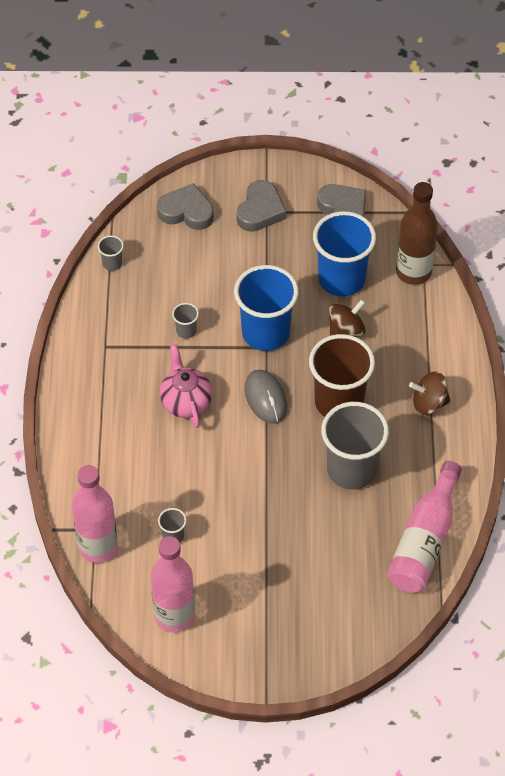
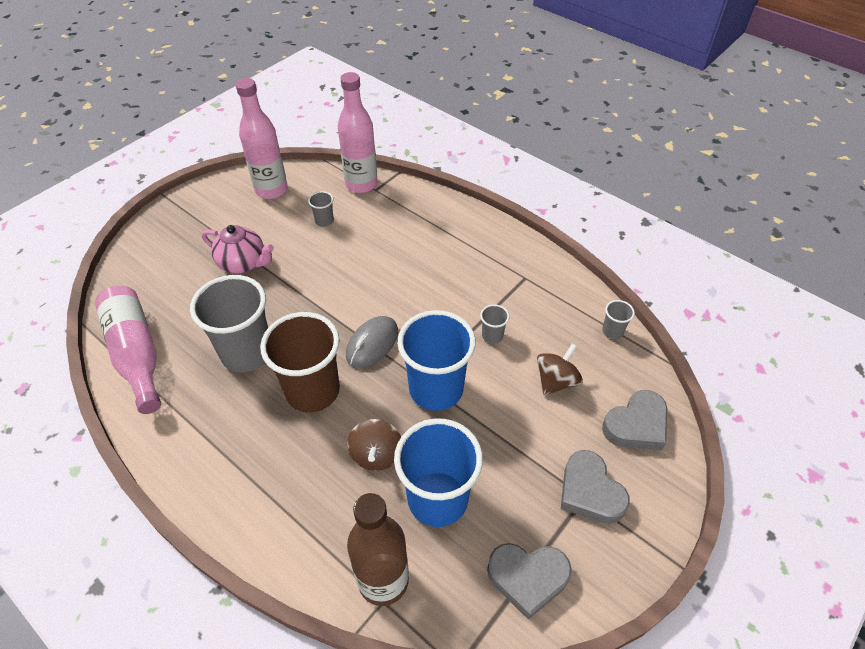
camera: 130 degrees right, 5 degrees down
pink teapot [160,344,213,428] -> pink teapot moved to [202,225,274,274]
grey mouse [245,370,287,424] -> grey mouse turned 75 degrees counterclockwise [346,316,398,368]
brown spinning top [409,371,451,415] -> brown spinning top moved to [537,343,583,395]

